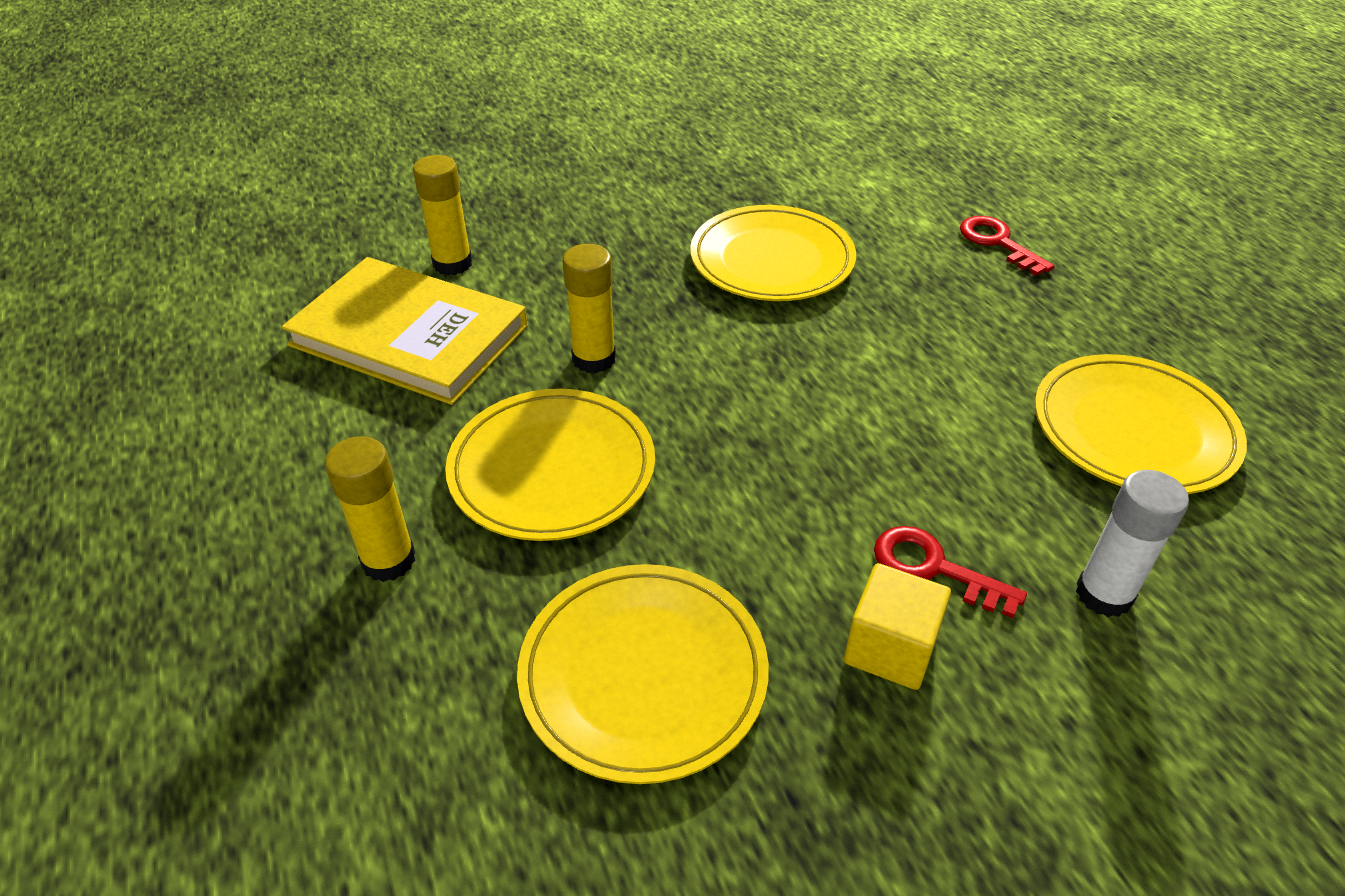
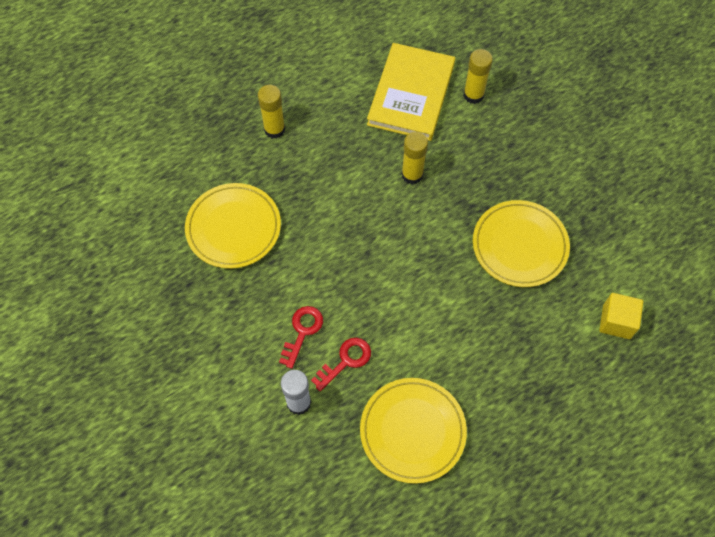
camera: 80 degrees right, 20 degrees up
yellow plate [445,389,655,541] -> none
yellow cube [844,563,951,690] -> yellow cube moved to [599,293,643,339]
red key [960,216,1055,276] -> red key moved to [311,338,371,391]

